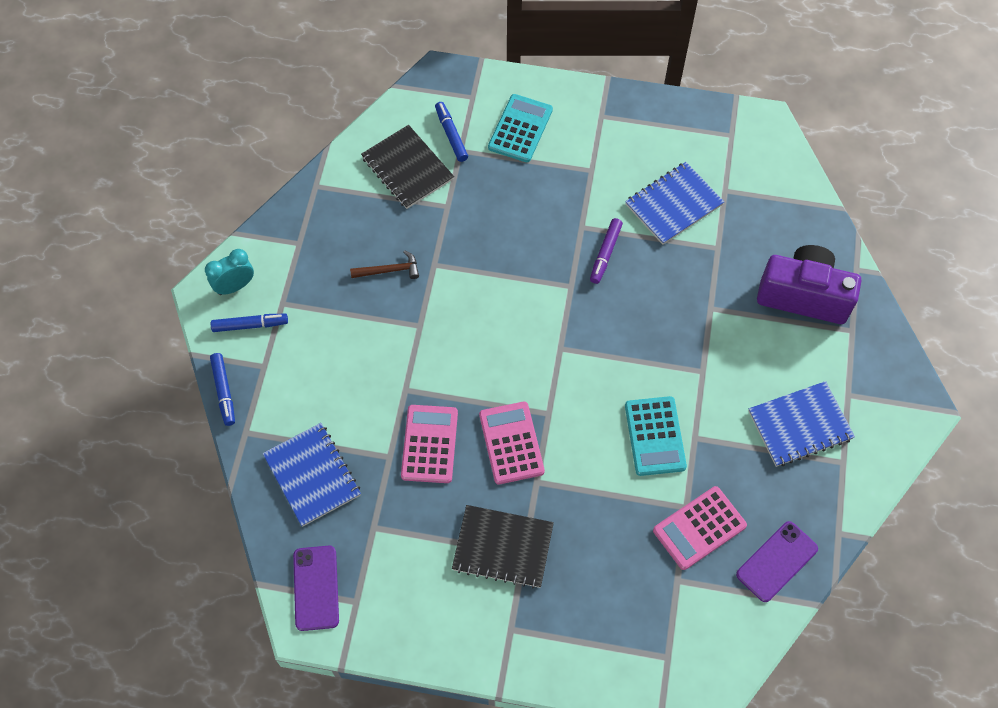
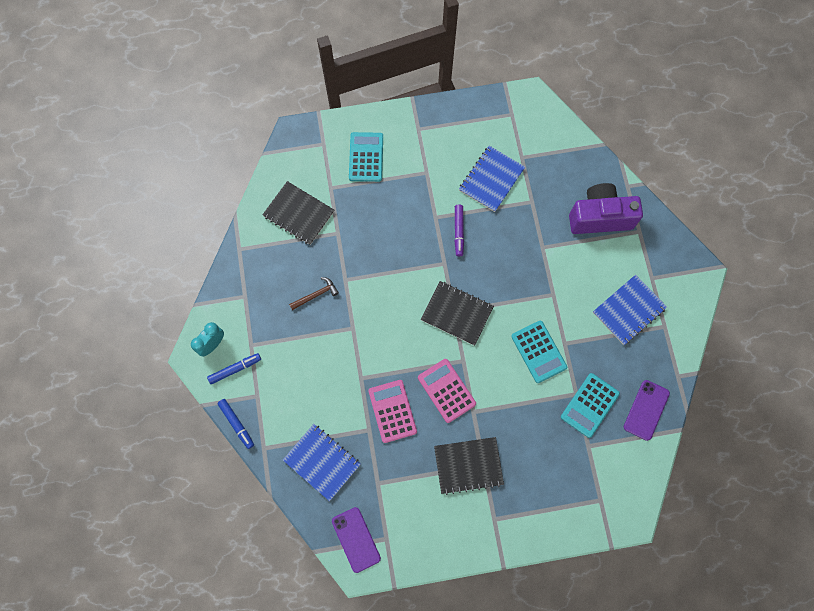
camera: 20 degrees left, 10 degrees up
blue marker [435,102,468,162] -> none
pink calculator [653,486,747,570] -> turquoise calculator [561,373,620,438]
none -> black notebook [421,281,494,346]

